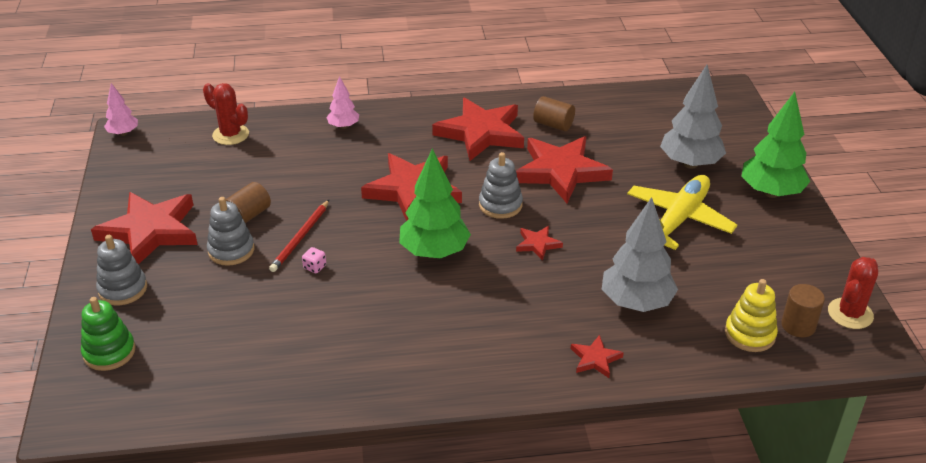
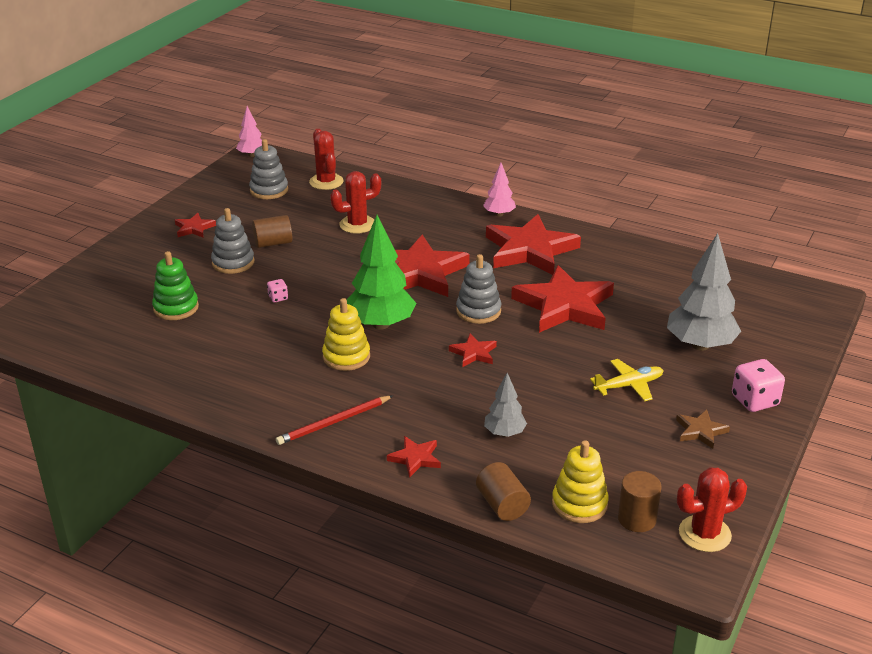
camera: 35 degrees right, 5 degrees down
green stacking toy [81,297,135,371] -> green stacking toy moved to [152,251,199,320]
red star [91,192,198,264] -> red star [175,213,216,238], size x0.45
grey stacking toy [96,235,147,305] -> grey stacking toy moved to [249,139,288,199]
red pencil [269,200,329,272] -> red pencil moved to [276,395,393,445]
pink tree [326,76,359,129] -> pink tree moved to [483,163,516,217]
brown cylinder [533,96,575,131] -> brown cylinder moved to [476,462,531,521]
grey tree [602,197,678,312] -> grey tree [484,373,527,437], size x0.54
yellow plane [627,175,737,250] -> yellow plane [590,359,664,401], size x0.56
green tree [742,92,810,198] -> pink dice [732,359,785,412]
none -> yellow stacking toy [322,298,370,371]
none -> red cactus [330,171,381,234]
none -> brown star [676,410,730,449]

